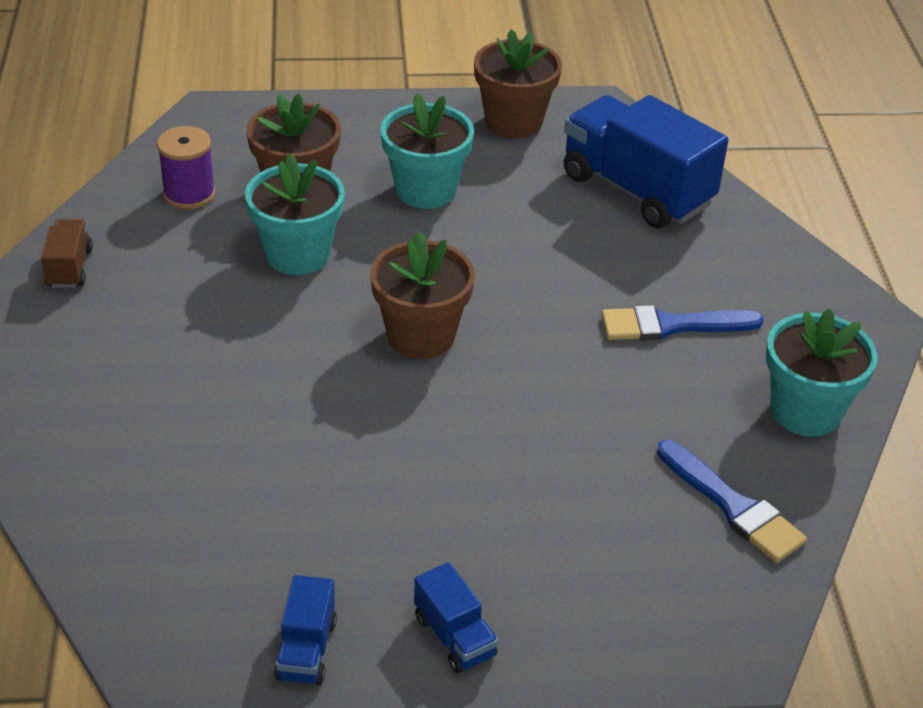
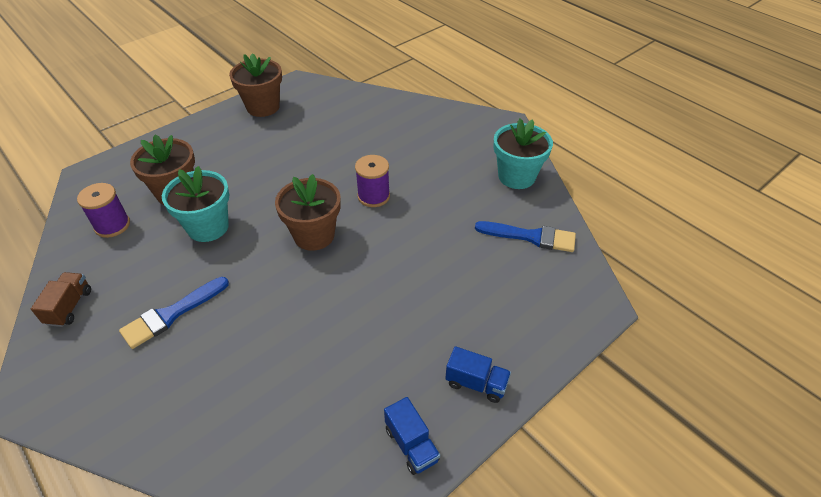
camera: 35 degrees left, 5 degrees up
brown truck [41,219,93,288] -> brown truck turned 45 degrees clockwise [31,272,91,327]
turquoise flower pot [380,93,474,209] -> none
blue truck [564,95,728,229] -> none
blue brush [601,305,764,340] -> blue brush moved to [119,277,229,349]
none -> purple spool [355,155,390,207]

